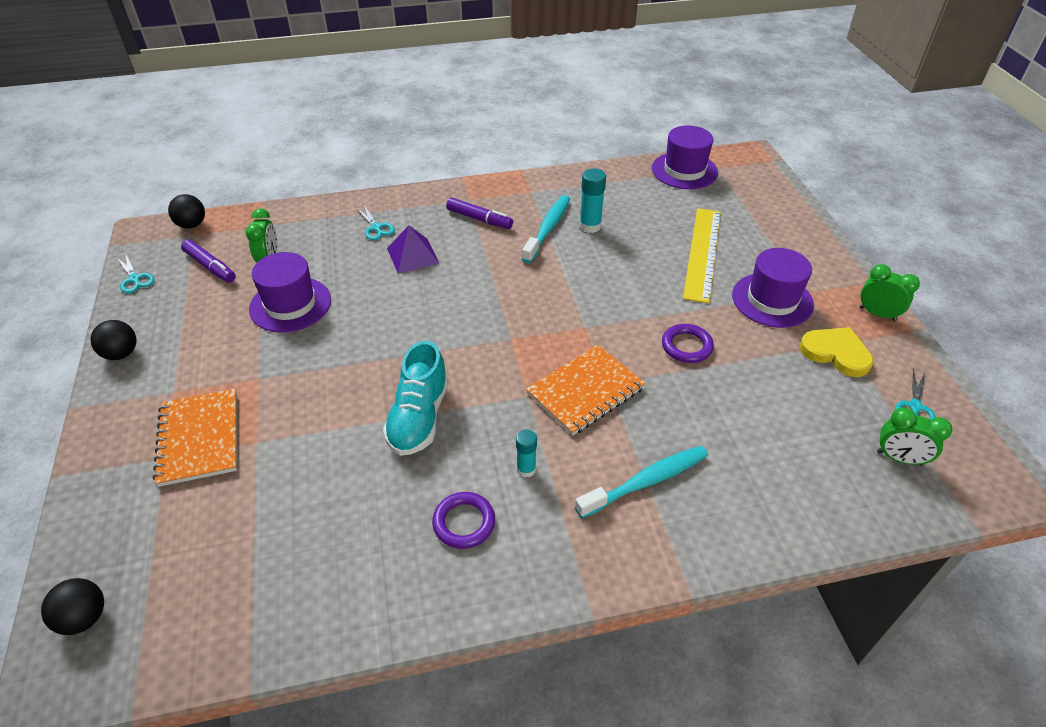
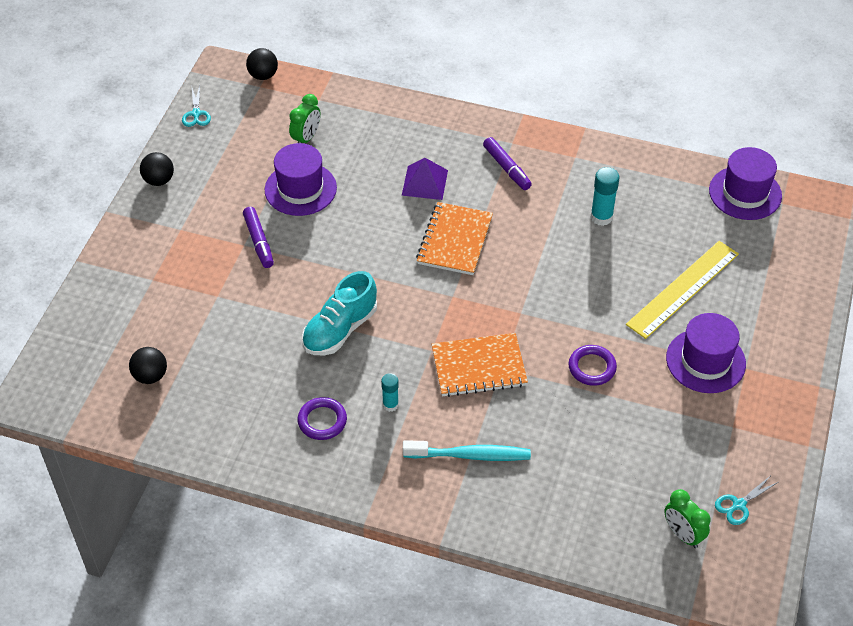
camera: 30 degrees right, 5 degrees up
black ball [41,578,104,635] -> black ball moved to [129,347,167,384]
orange notebook [153,389,237,487] -> orange notebook moved to [416,202,493,275]
purple marker [181,240,236,282] -> purple marker moved to [243,207,274,268]
turquoise scissors [355,204,395,240] -> none
turquoise toothbrush [522,195,570,263] -> none
yellow heart [799,327,874,377] -> none
green clock [859,264,920,321] -> none

